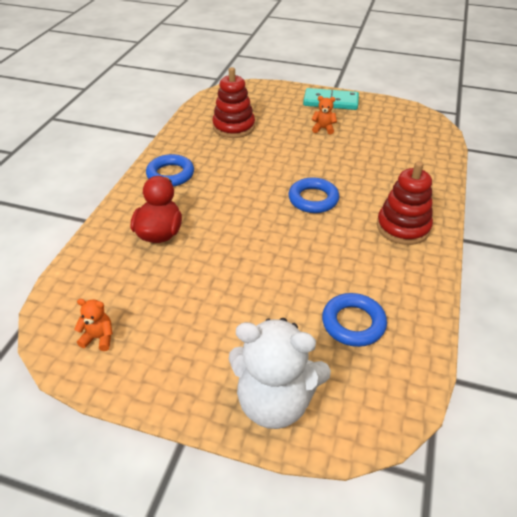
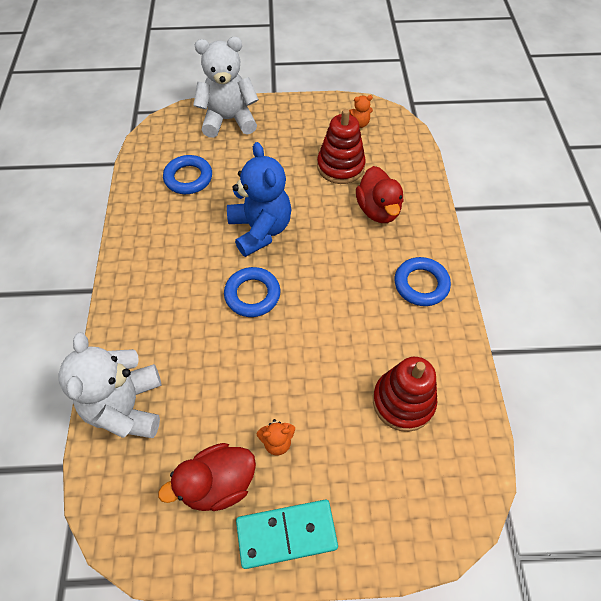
camera: 160 degrees right, 15 degrees up
red stacking toy [377,161,433,245] -> red stacking toy moved to [317,109,366,184]
none -> white teddy bear [58,332,162,438]
none -> red duck [158,443,256,511]
none -> blue teddy bear [227,142,291,257]

